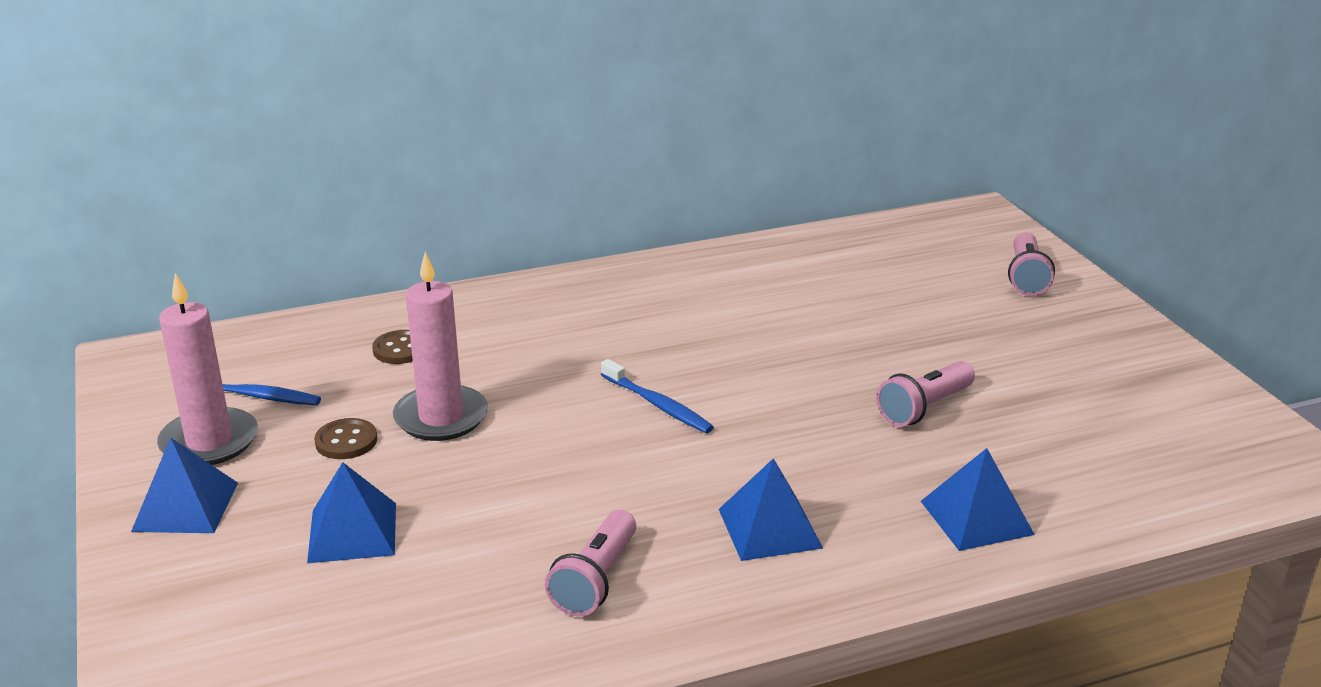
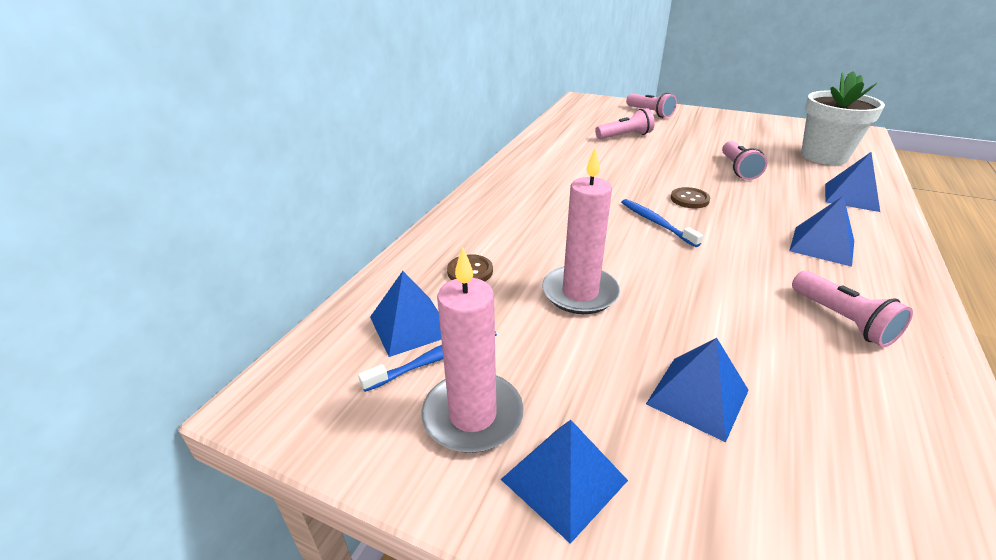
camera: 45 degrees left, 5 degrees up
brown button [314,418,377,459] -> brown button moved to [671,187,710,208]
blue toothbrush [601,359,714,433] -> blue toothbrush turned 120 degrees counterclockwise [621,199,703,247]
none -> blue pyramid [370,271,441,357]
none -> pink flashlight [595,108,655,140]
none -> white flower pot [801,71,885,165]

